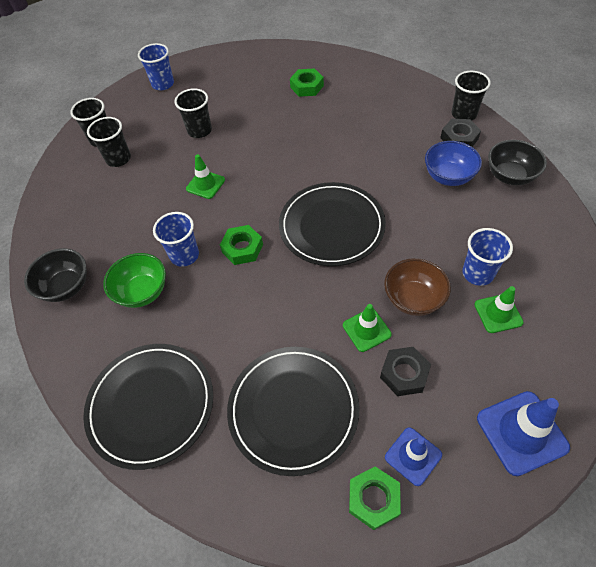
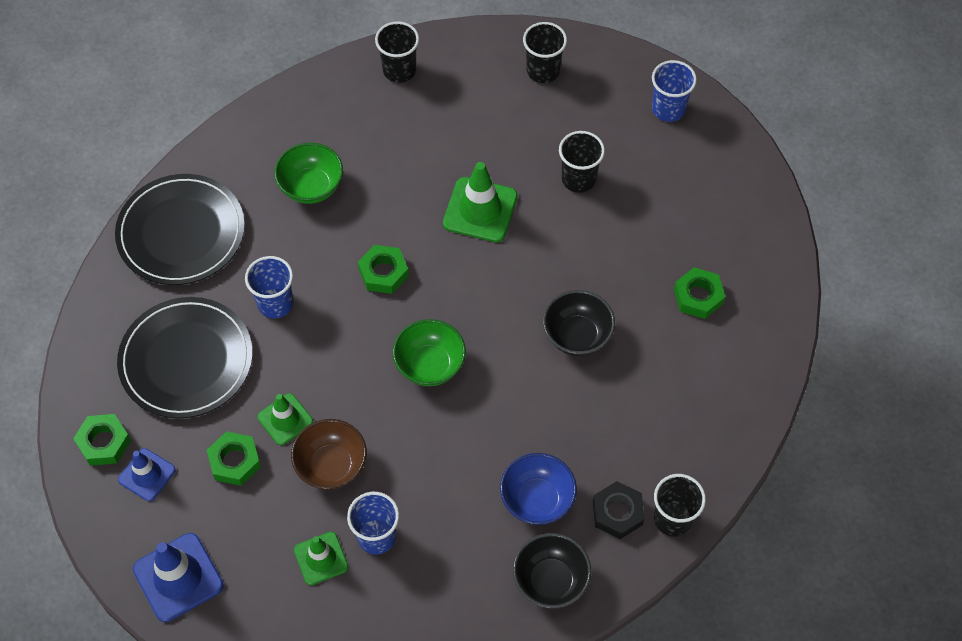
camera: 75 degrees right, 5 degrees up
black bowl [24,248,87,302] -> black bowl moved to [543,290,615,356]
black cup [87,117,131,167] -> black cup moved to [375,21,419,83]
blue cup [153,212,199,267] -> blue cup moved to [245,256,293,318]
green traffic cone [186,154,225,199] -> green traffic cone [443,162,518,242], size x1.59
black plate [279,182,386,266] -> green bowl [393,319,466,386]
black nut [380,347,431,396] -> green nut [207,431,261,486]

